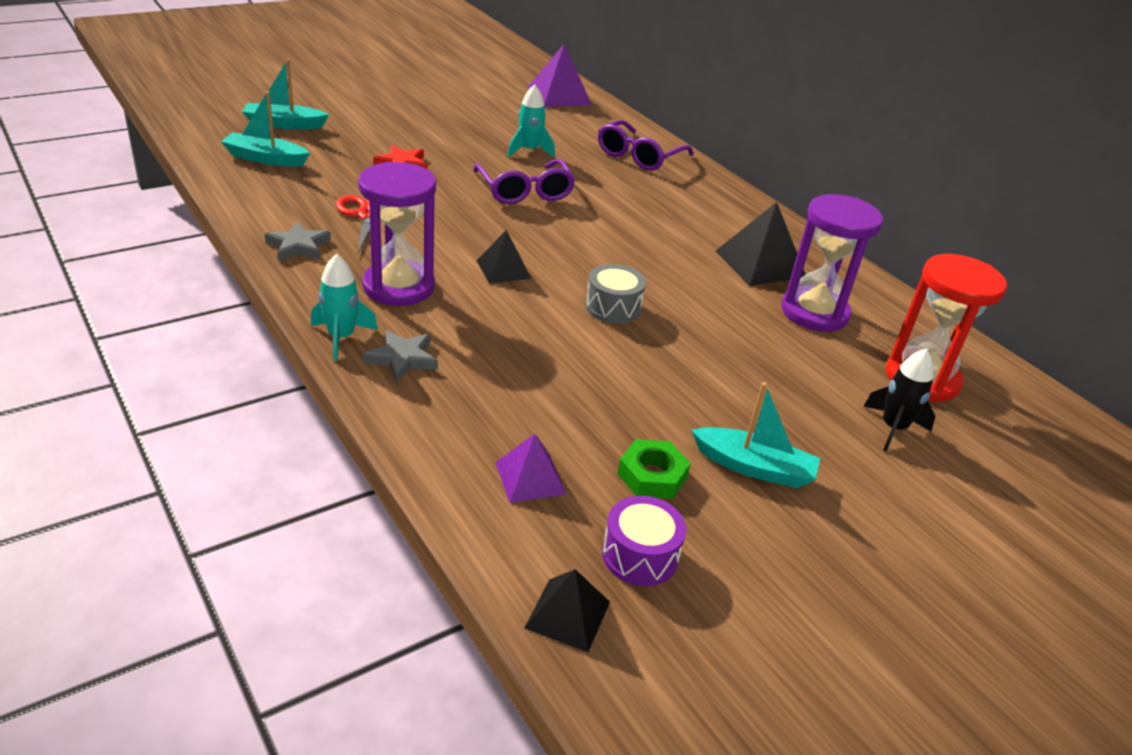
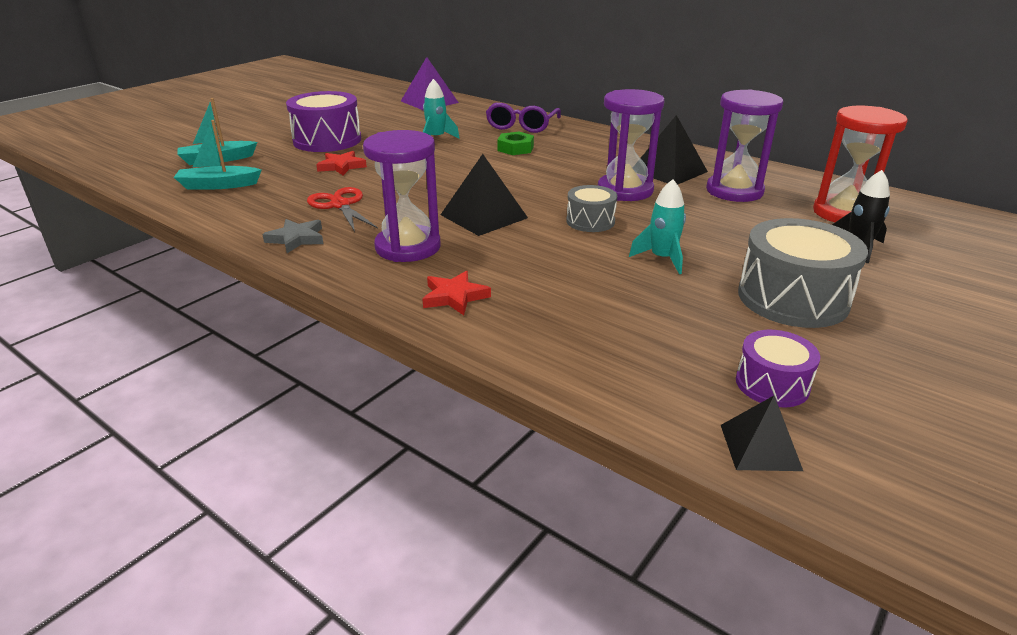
camera: 15 degrees left, 5 degrees down
turquoise rocket [311,254,378,361] -> turquoise rocket moved to [629,179,686,274]
grey star [363,330,438,383] -> red star [423,271,491,315]
purple glasses [473,159,576,204] -> none
black pyramid [477,230,531,284] -> black pyramid [441,154,528,236], size x1.62
purple pyramid [495,434,566,503] -> none
green nut [618,439,691,499] -> green nut moved to [497,132,534,155]
turquoise boat [691,382,820,488] -> grey drum [738,218,868,328]
none -> purple drum [286,91,361,152]
none -> purple hourglass [598,89,665,201]

